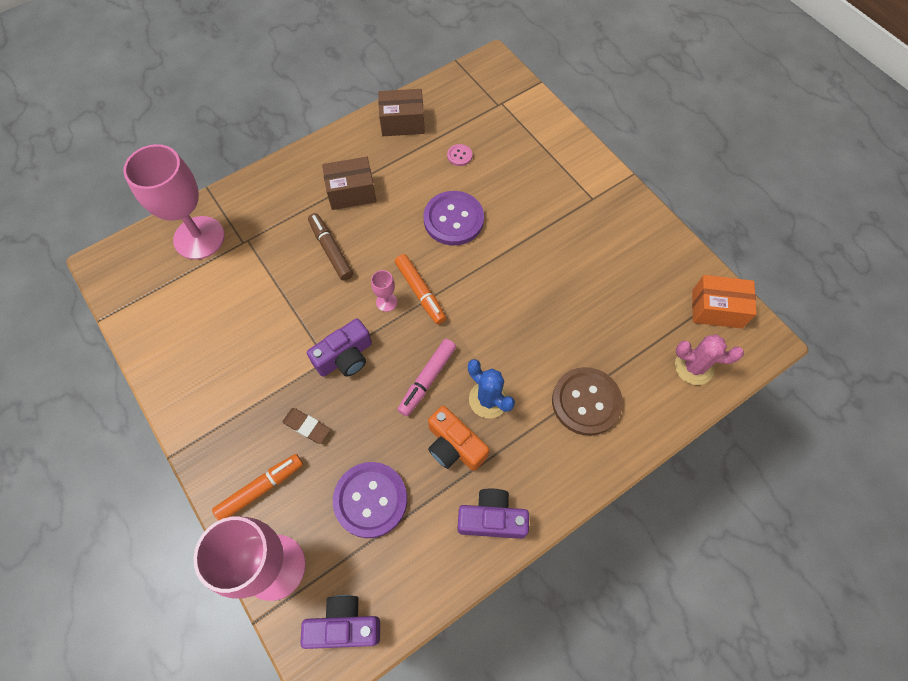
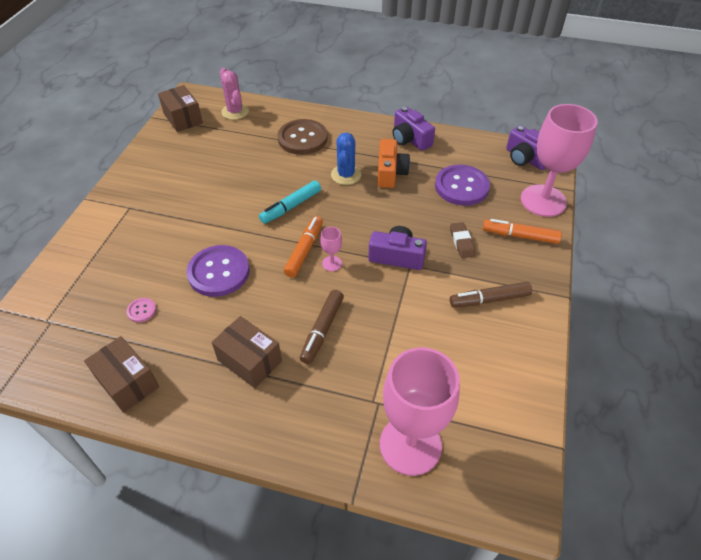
camera: 130 degrees left, 15 degrees down
pink marker [397,339,456,416] -> none
orange box [692,275,757,329] -> brown box [158,85,203,132]
none -> turquoise marker [259,180,321,224]
none -> brown marker [450,282,532,308]

